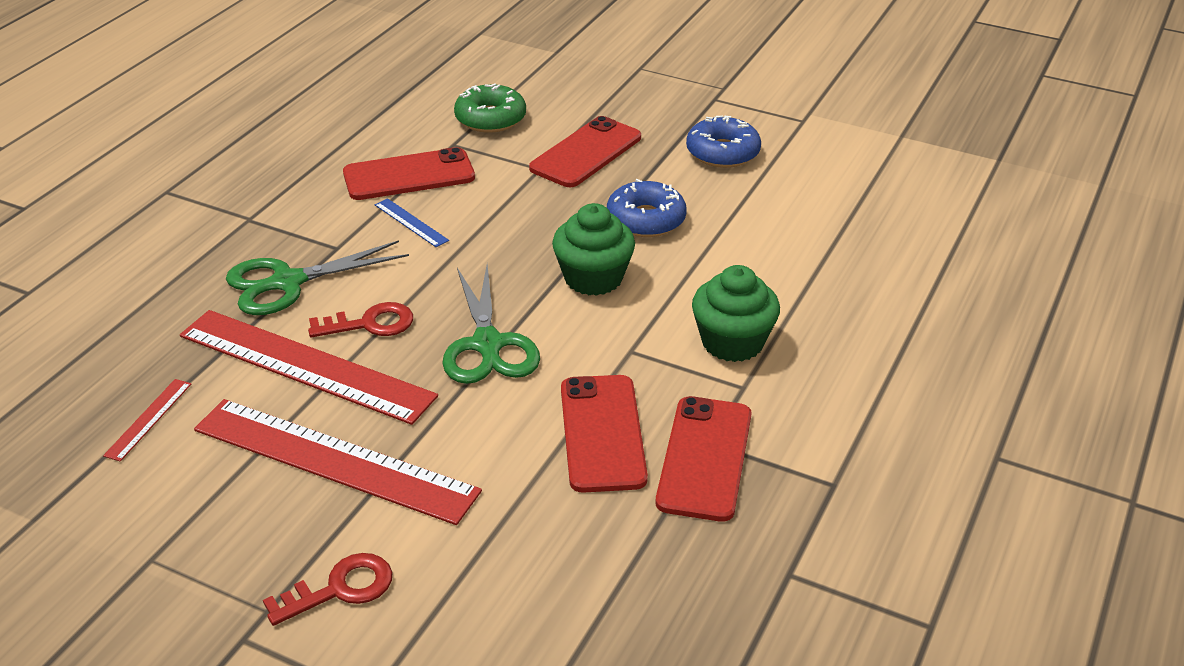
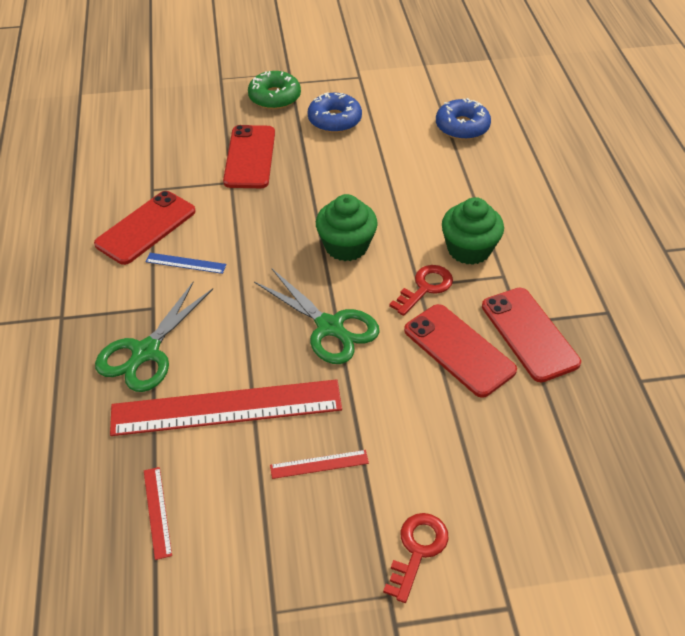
camera: 35 degrees left, 10 degrees up
red ruler [194,399,482,525] -> red ruler [270,450,369,479], size x0.41
red key [308,302,413,337] -> red key moved to [389,265,453,316]
green donut [454,84,526,133] -> green donut moved to [248,71,301,109]
blue donut [607,179,687,237] -> blue donut moved to [436,98,491,140]

